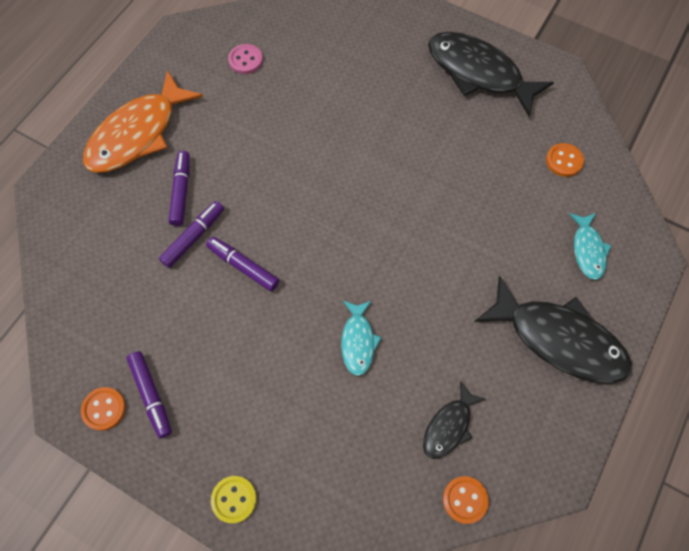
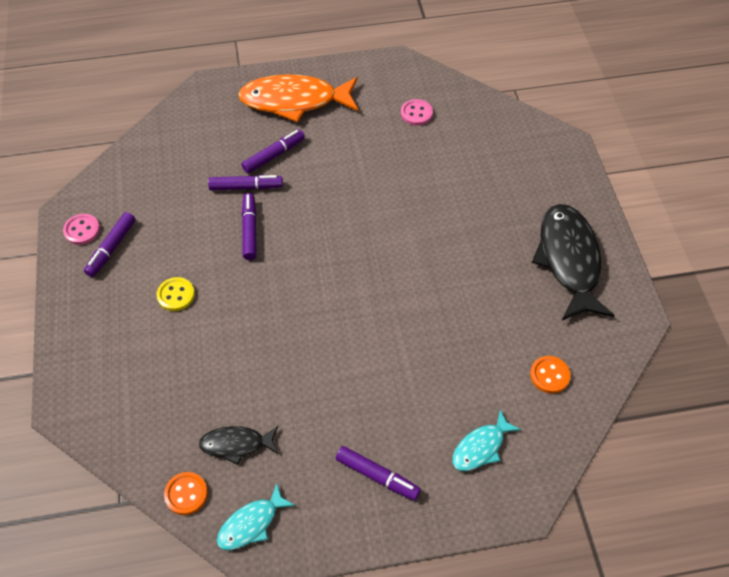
camera: 50 degrees right, 10 degrees down
orange button [81,387,126,431] -> pink button [63,214,100,245]
yellow button [211,476,257,523] -> yellow button moved to [157,277,195,311]
turquoise fish [341,301,382,376] -> turquoise fish moved to [217,483,295,550]
black fish [475,275,632,384] -> purple marker [336,446,421,500]

